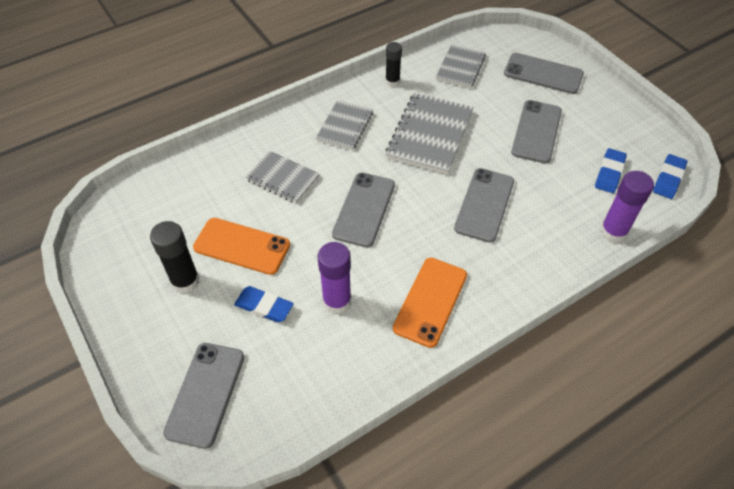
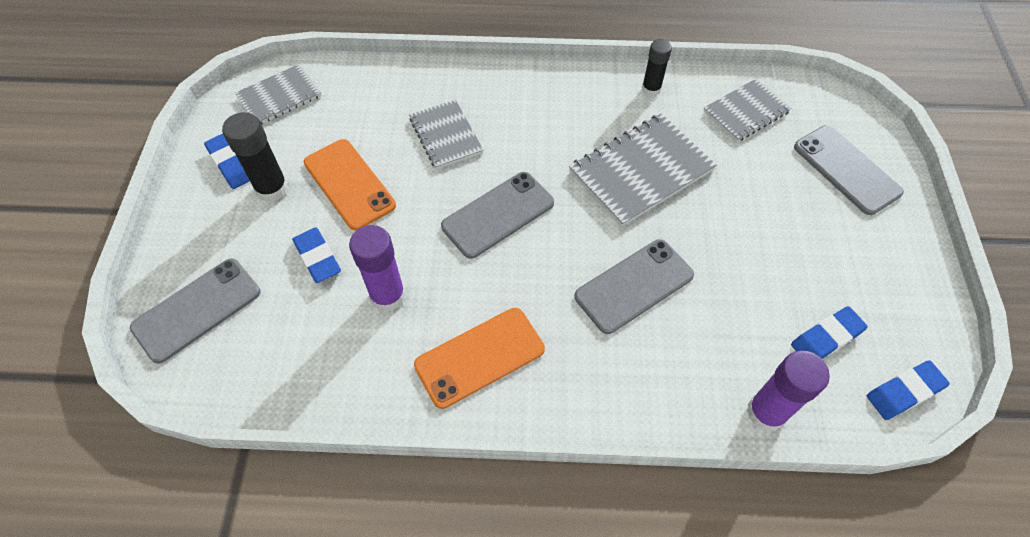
camera: 35 degrees right, 5 degrees up
grey notebook [316,100,373,150] -> grey notebook moved to [235,64,322,124]
grey phone [511,100,562,164] -> none
none -> blue eraser [204,134,250,189]

